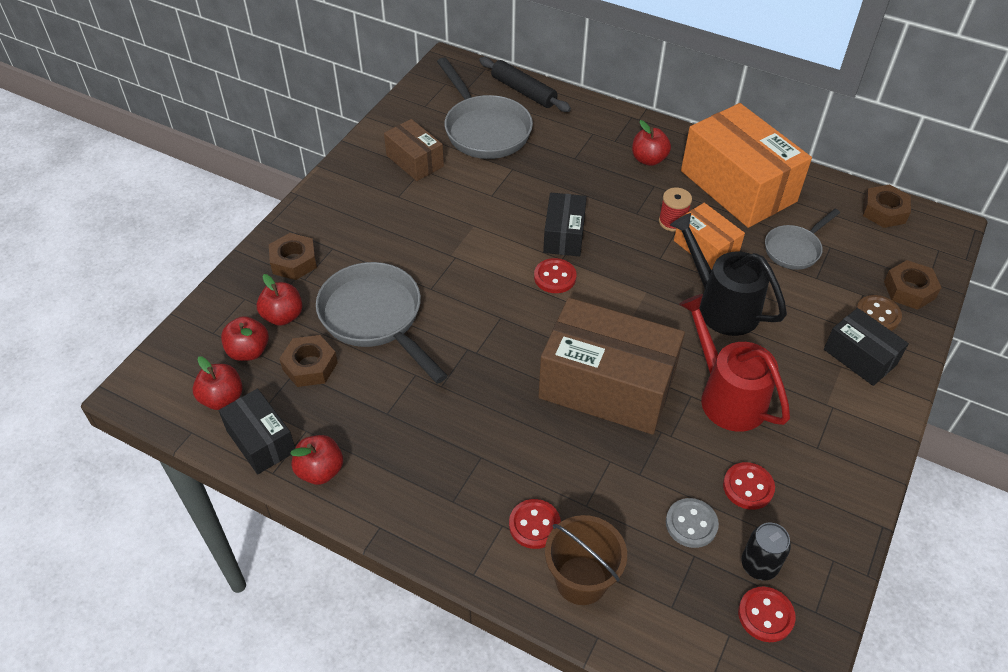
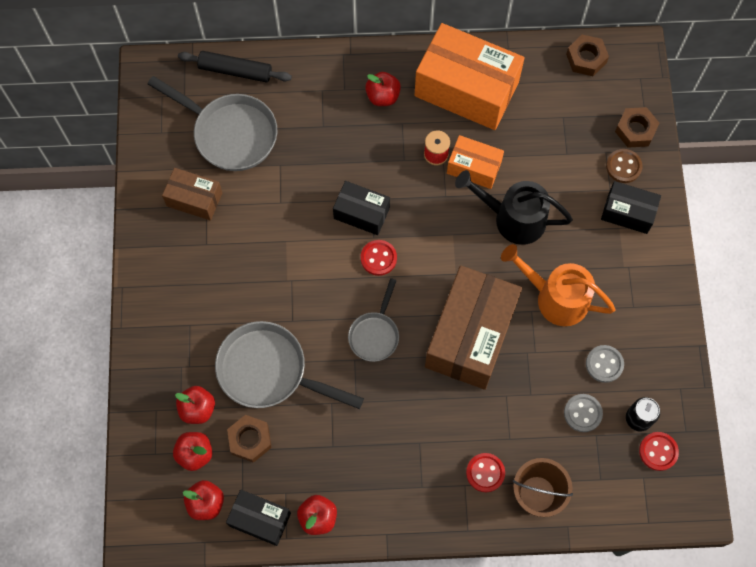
camera: 30 degrees left, 20 degrees up
brown nut [269,233,317,280] -> none
brown box [538,298,685,435] -> brown box turned 60 degrees counterclockwise [425,265,522,390]
black box [543,193,587,257] -> black box turned 45 degrees counterclockwise [333,181,390,235]
red watering can [679,294,790,432] -> orange watering can [501,244,616,326]
red button [723,462,775,510] -> grey button [586,345,624,383]
grey pan [765,209,840,270] -> grey pan moved to [348,278,399,362]

